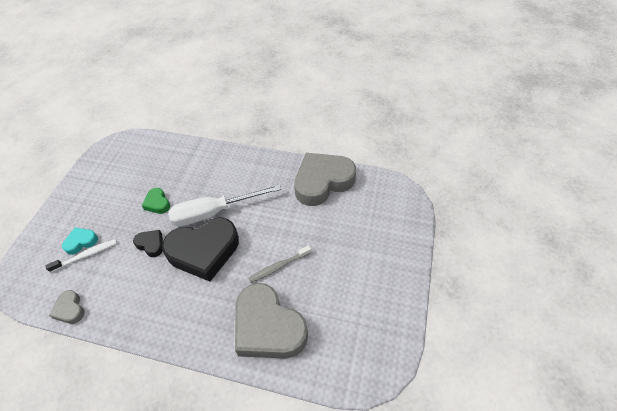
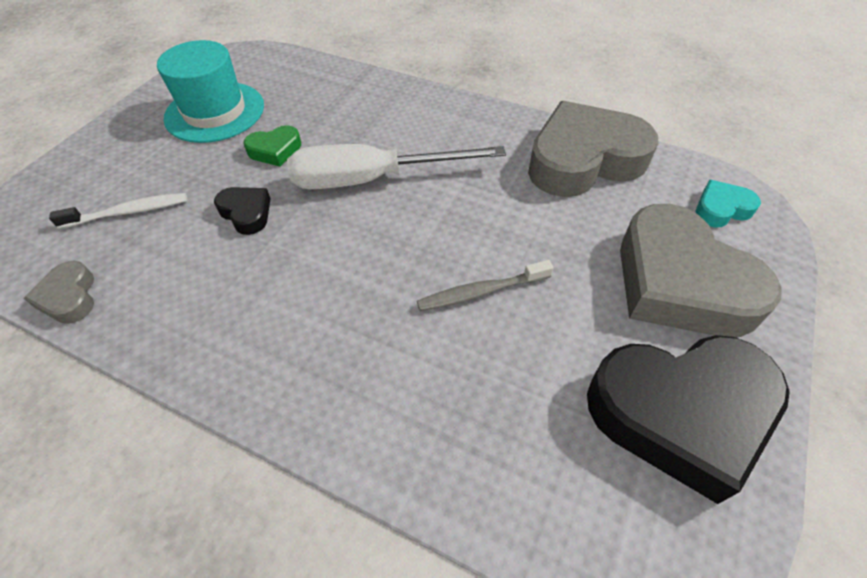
camera: 10 degrees right, 0 degrees up
turquoise heart [62,228,98,255] -> turquoise heart moved to [695,180,761,228]
green heart [142,188,170,214] -> green heart turned 90 degrees counterclockwise [244,125,301,167]
black heart [162,217,239,281] -> black heart moved to [587,335,790,504]
grey heart [235,283,308,359] -> grey heart moved to [620,204,782,337]
none -> turquoise hat [157,40,264,143]

